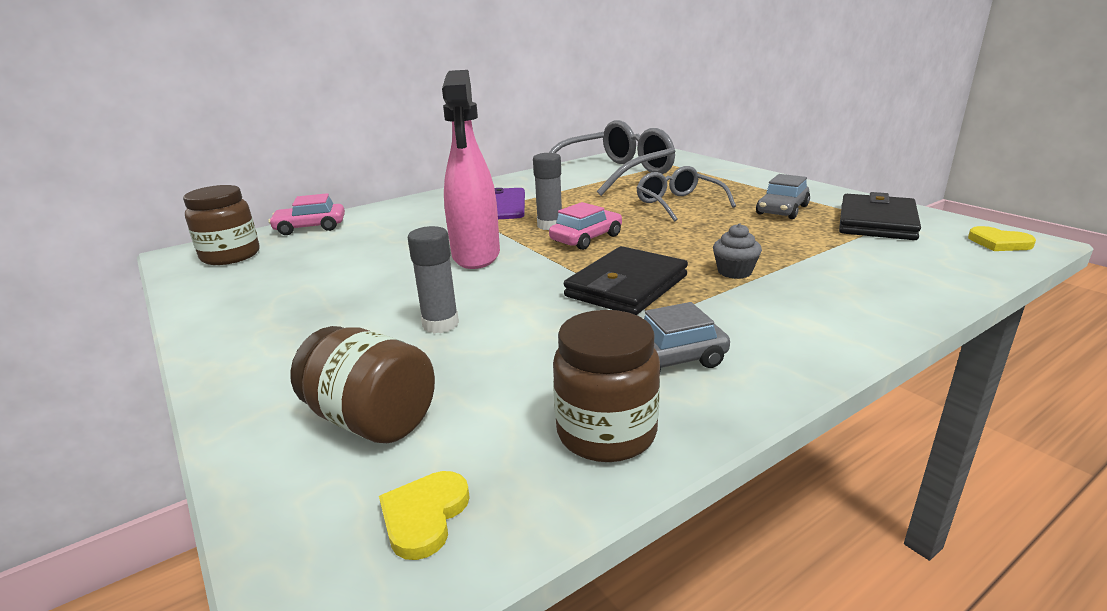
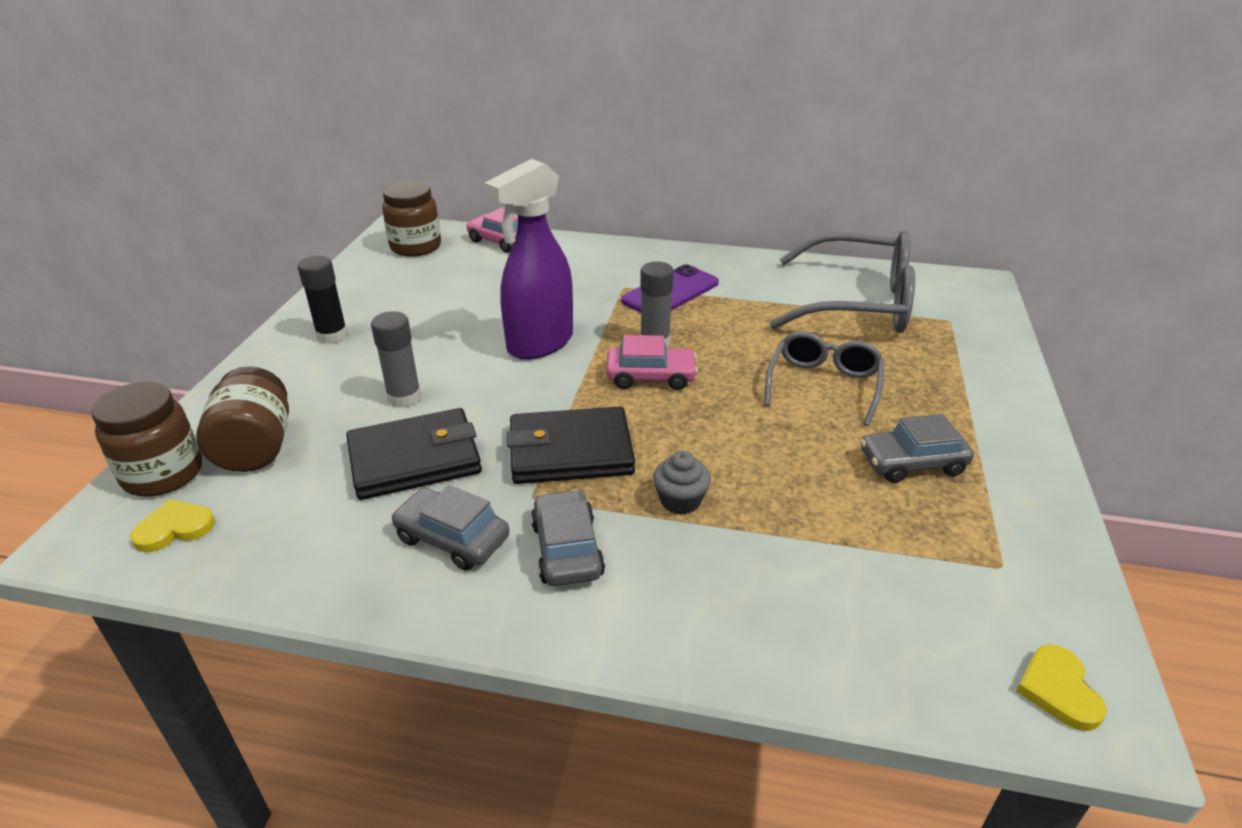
camera: 45 degrees right, 10 degrees up
pink spray bottle [442,70,500,269] -> purple spray bottle [484,159,573,359]
brown jar [553,310,660,462] -> brown jar moved to [91,382,202,497]
black wallet [839,192,921,240] -> black wallet moved to [346,408,482,500]
none -> black glue stick [298,256,348,344]
none -> grey car [531,489,605,586]

